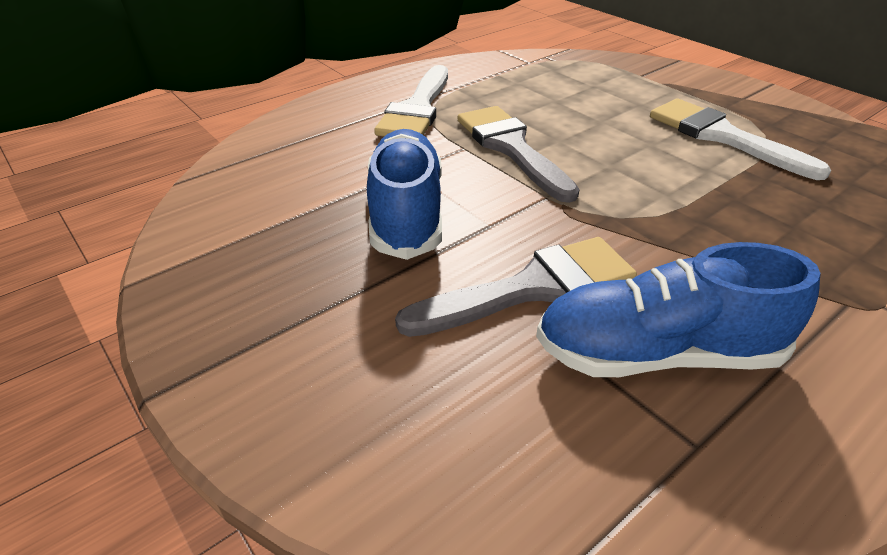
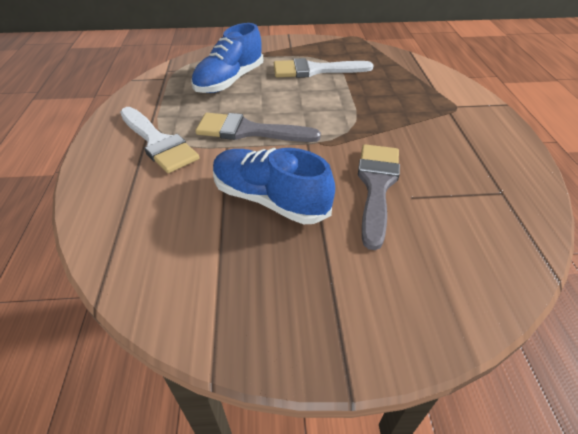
camera: 55 degrees left, 5 degrees up
blue shoe [536,242,821,377] -> blue shoe moved to [191,23,263,93]

